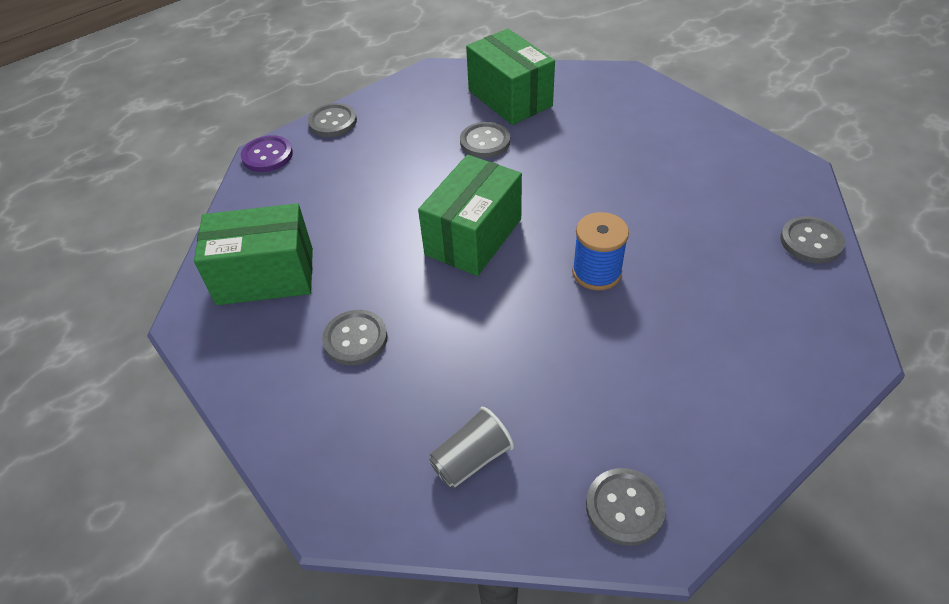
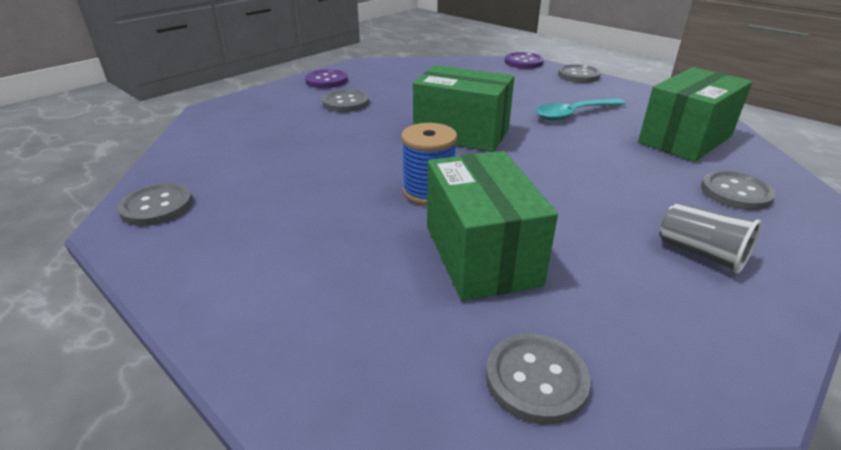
camera: 80 degrees right, 15 degrees down
green box [194,203,313,305] -> green box moved to [427,151,558,301]
grey cup [429,407,514,488] -> grey cup moved to [660,203,761,274]
grey button [460,122,510,158] -> grey button moved to [701,171,776,210]
none -> purple button [305,69,348,88]
none -> turquoise spoon [535,98,626,120]

